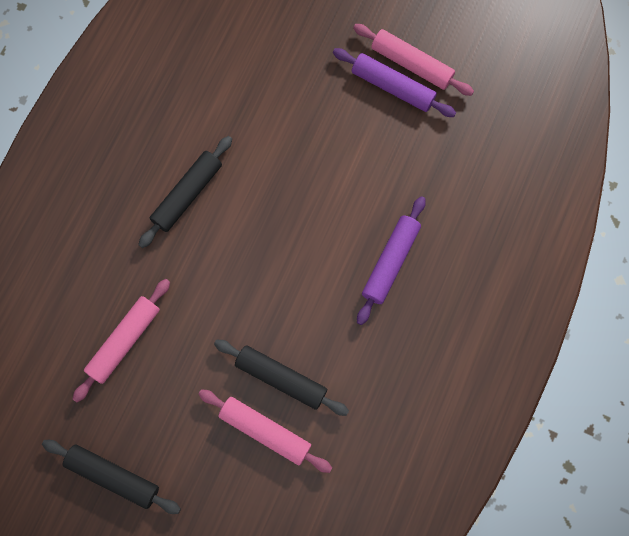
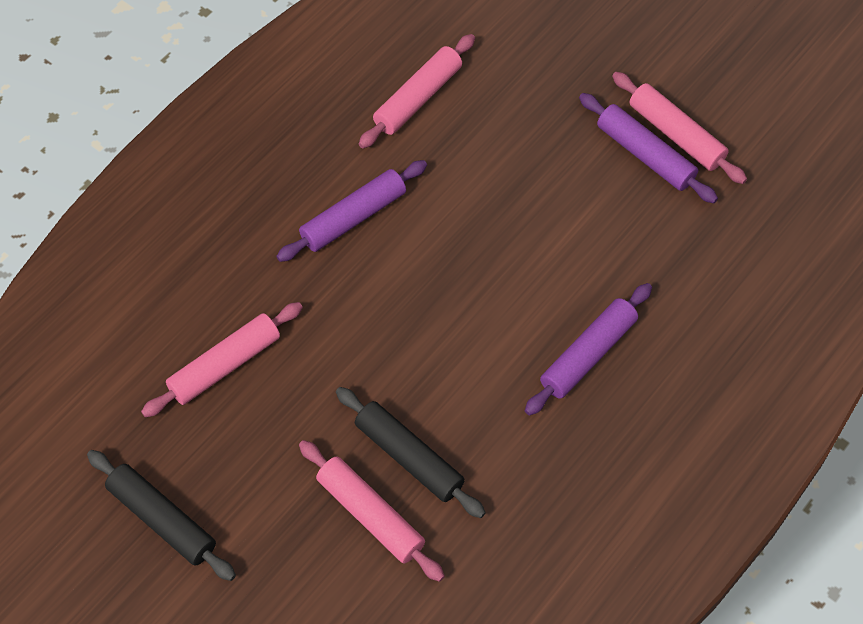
camera: 15 degrees right, 15 degrees down
black rolling pin [138,136,232,248] -> purple rolling pin [276,160,427,262]
none -> pink rolling pin [359,34,475,148]

